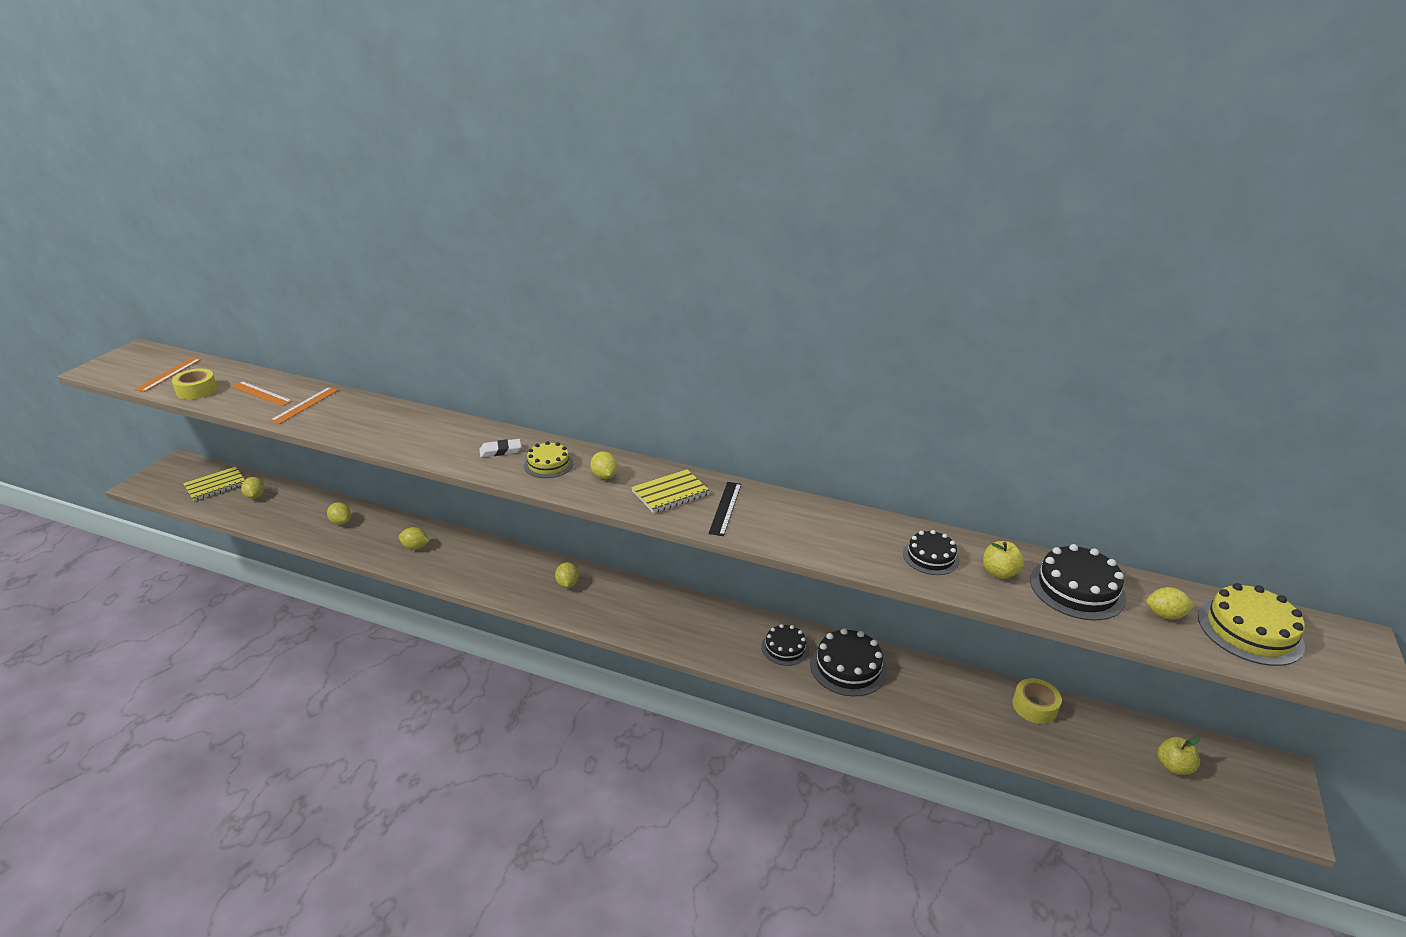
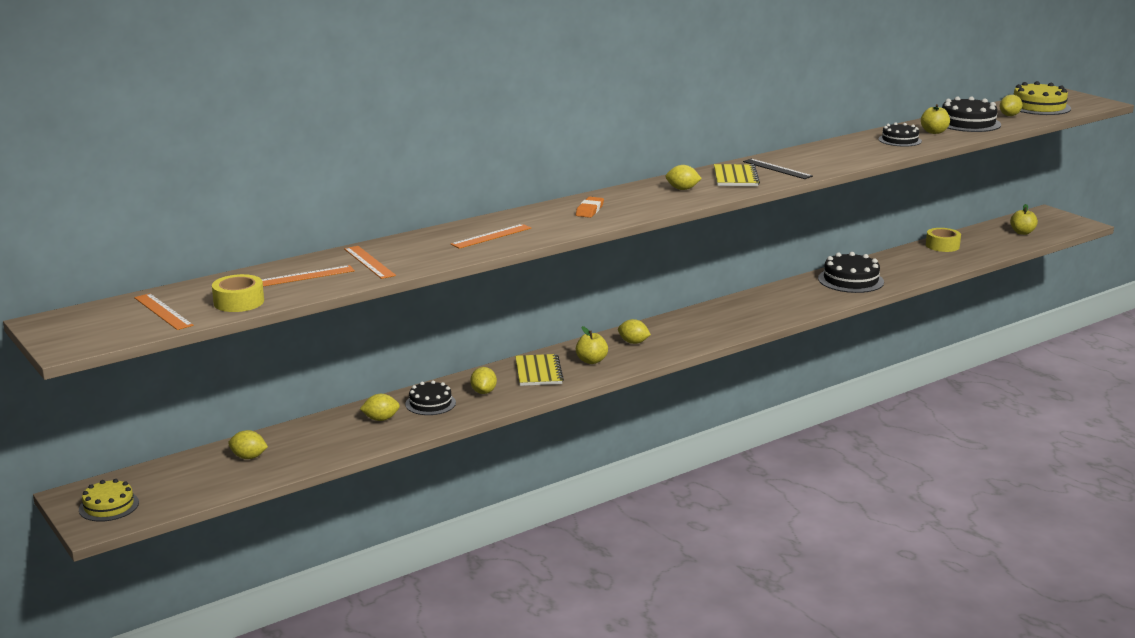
camera: 55 degrees left, 10 degrees down
yellow notebook [183,467,245,501] -> yellow notebook moved to [515,354,564,386]
yellow lemon [399,527,430,550] -> yellow lemon turned 45 degrees counterclockwise [470,367,497,394]
white eraser [479,439,521,457] -> orange eraser [576,197,604,218]
yellow cake [524,441,573,478] -> yellow cake moved to [79,479,139,522]
black cake [761,624,809,666] -> black cake moved to [405,380,456,415]
none -> orange ruler [451,224,531,249]
none -> yellow apple [576,326,608,364]

